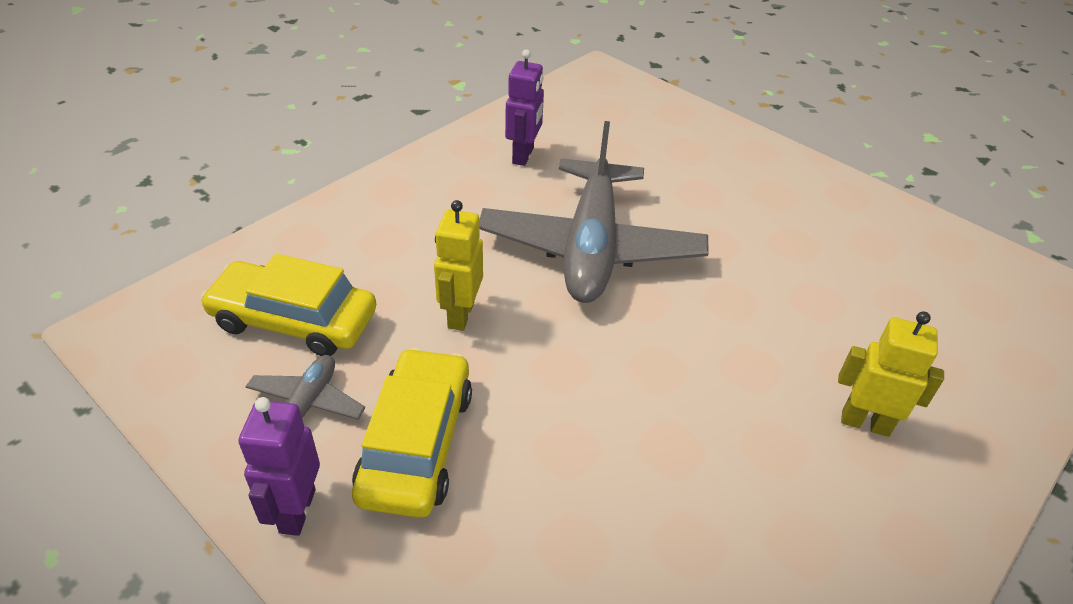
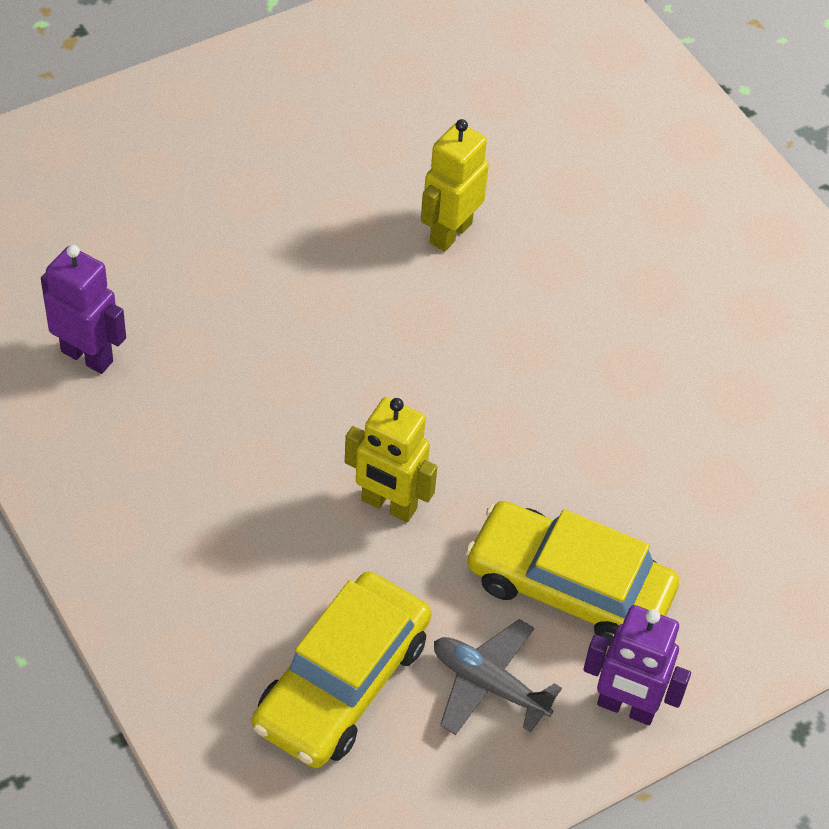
camera: 75 degrees left, 10 degrees up
grey plane [479,121,709,303] -> none
yellow robot [838,311,944,437] -> yellow robot moved to [421,119,489,251]

